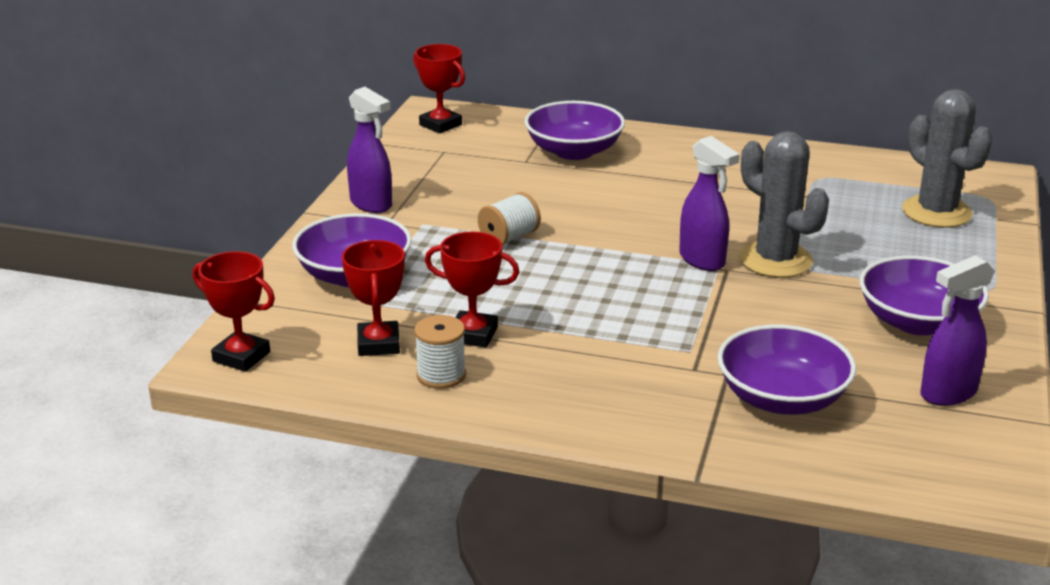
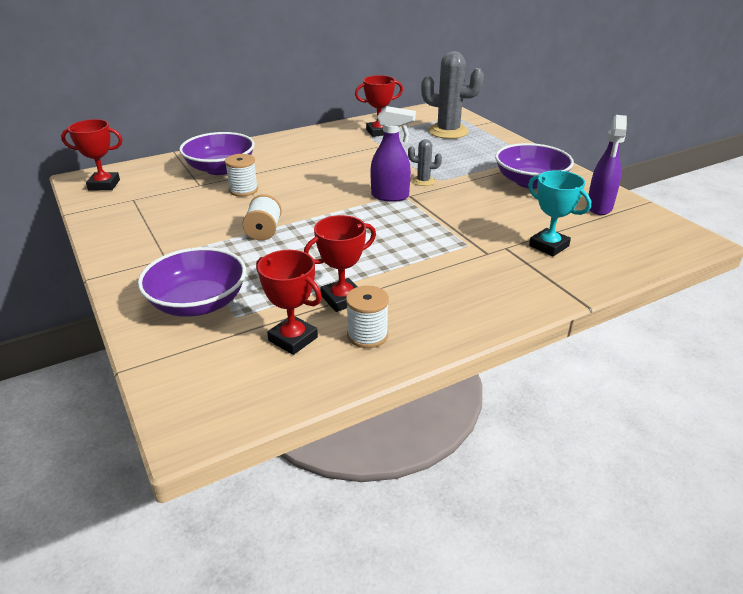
camera: 45 degrees left, 5 degrees up
red trophy [193,251,275,372] -> red trophy moved to [355,75,403,137]
purple spray bottle [347,87,392,213] -> none
purple bowl [717,324,856,415] -> turquoise trophy [528,170,591,256]
grey cactus [739,131,829,278] -> grey cactus [408,139,442,186], size x0.48
none -> white spool [225,154,258,197]

